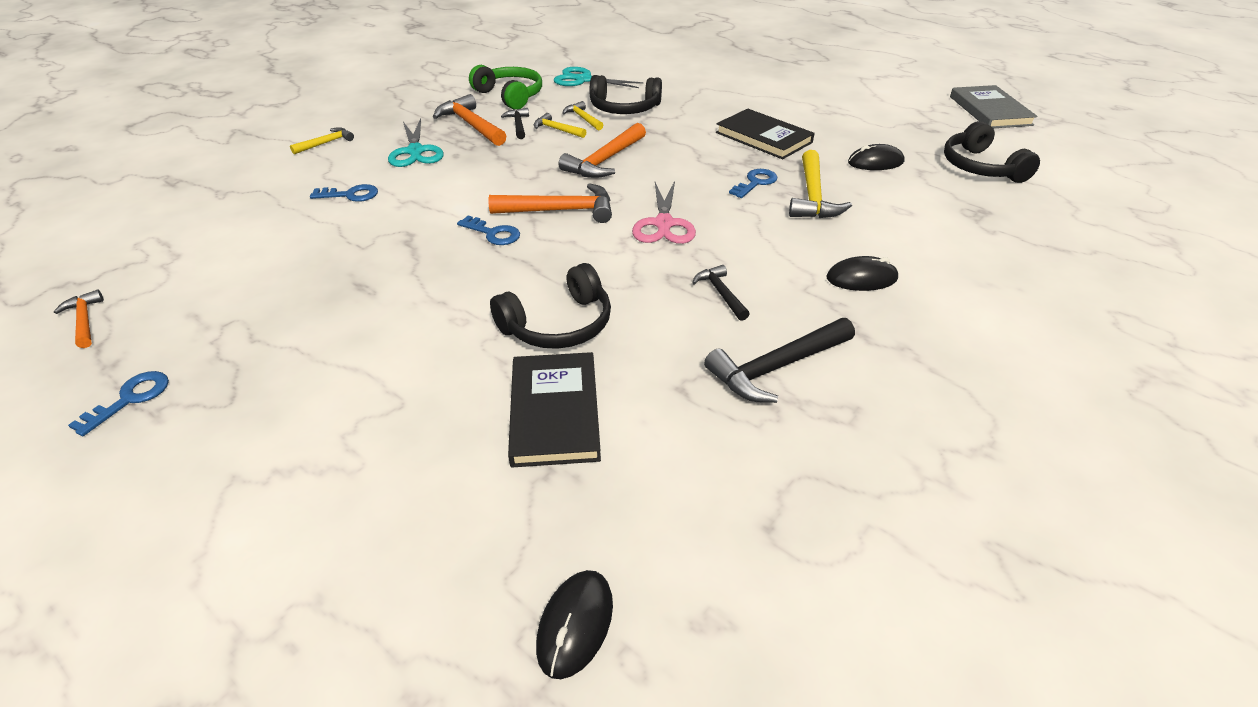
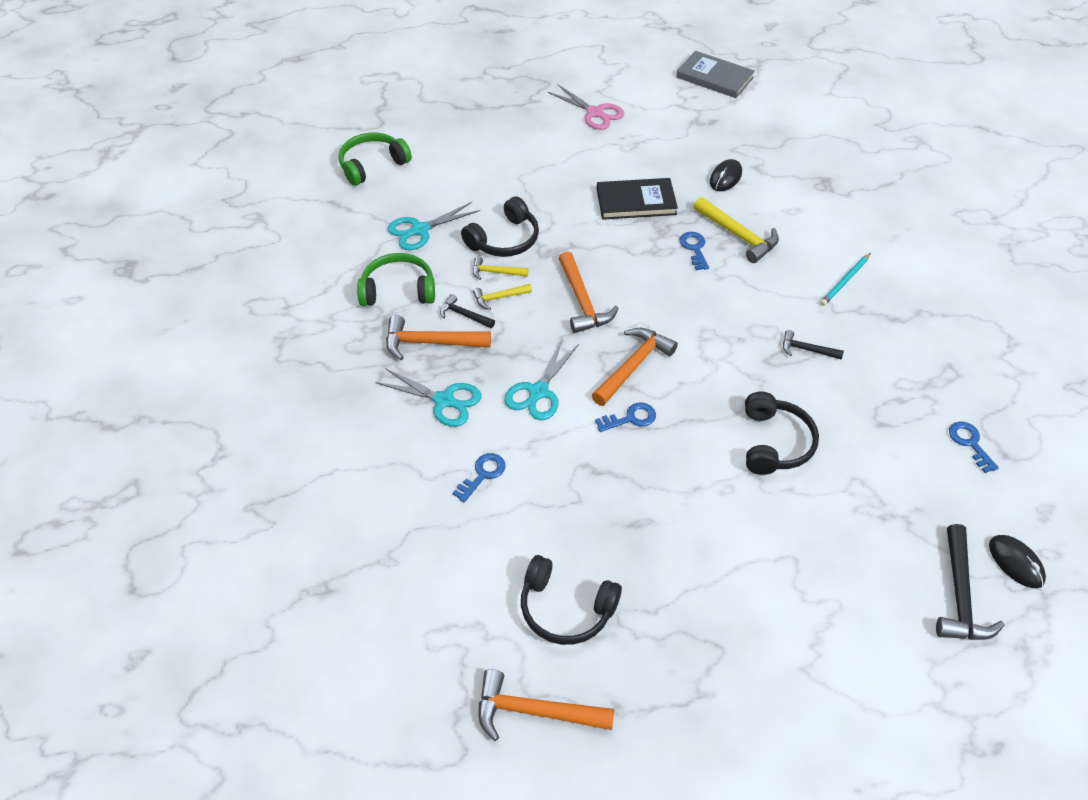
camera: 50 degrees left, 10 degrees up
orange hammer [54,290,104,348] -> orange hammer [478,669,615,741], size x1.76
blue key [68,371,169,436] -> blue key moved to [949,421,999,473]
yellow hammer [290,127,354,154] -> none
black book [508,352,601,468] -> none
pink scissors [632,181,696,244] -> pink scissors moved to [548,85,624,130]
black hammer [704,318,855,403] -> black hammer moved to [936,524,1004,640]
black mouse [827,256,899,291] -> turquoise pencil [820,253,871,306]
black headphones [944,121,1040,183] -> black headphones moved to [521,555,622,645]
none -> green headphones [339,133,412,186]
none -> turquoise scissors [504,340,579,420]

